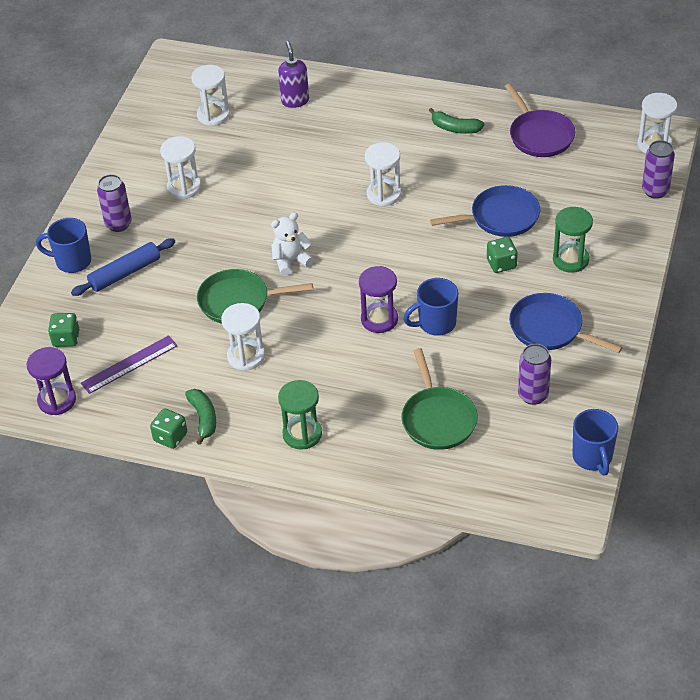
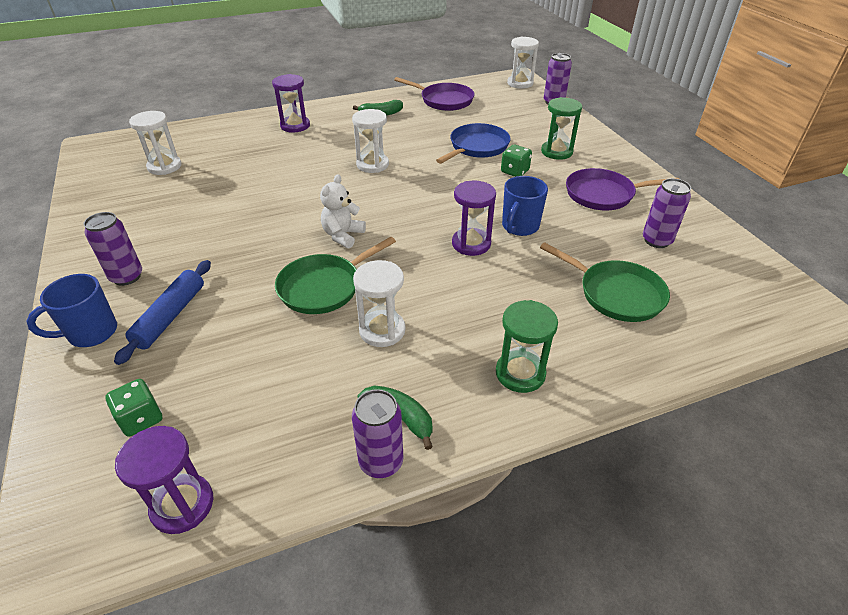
camera: 40 degrees left, 5 degrees down
purple ruler [81,335,178,394] -> none
green dice [150,408,187,449] -> purple can [352,389,404,478]
white hourglass [160,136,201,199] -> none
purple soap dispenser [278,41,309,108] -> none
blue pan [509,293,623,353] -> purple pan [566,168,679,210]
blue mug [572,409,618,476] -> none
none -> purple hourglass [272,74,310,133]

